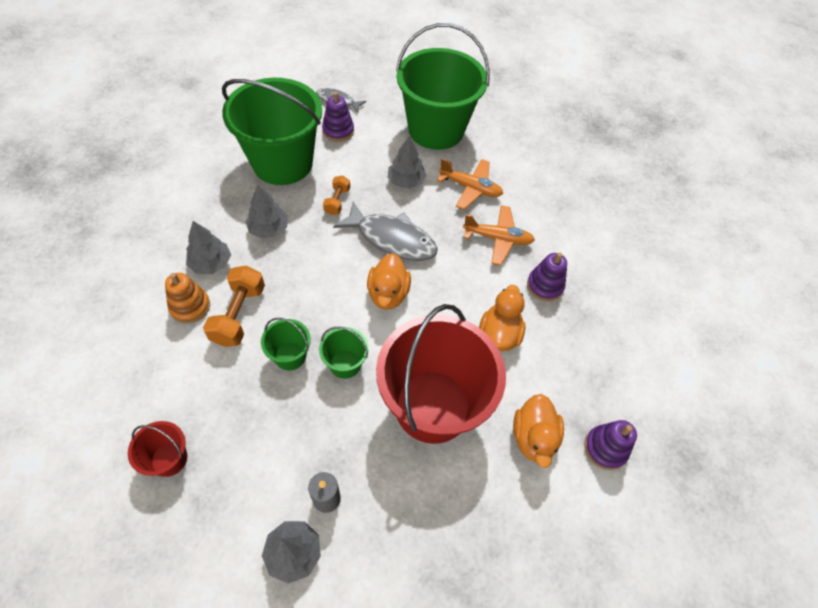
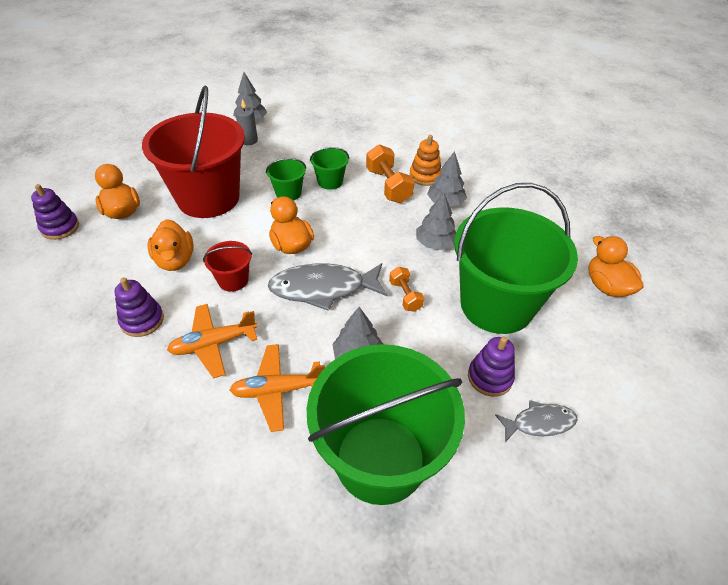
camera: 150 degrees right, 10 degrees down
red bucket [128,421,187,477] -> red bucket moved to [203,241,252,292]
none -> orange duck [588,236,643,297]

